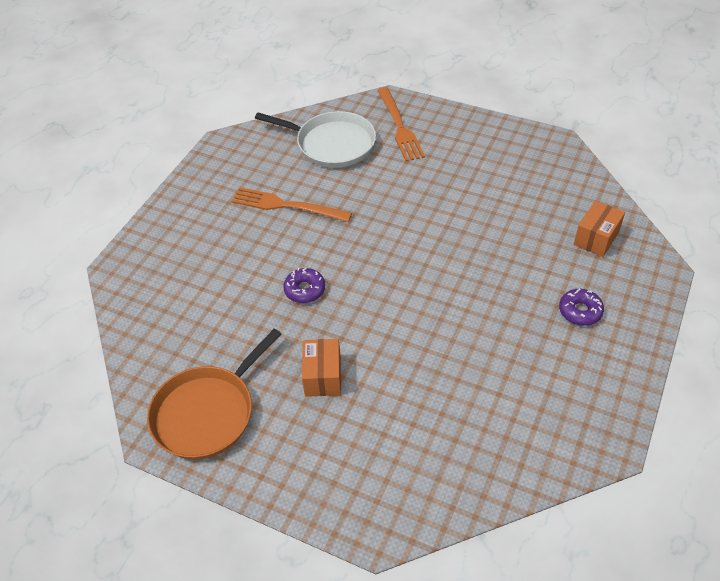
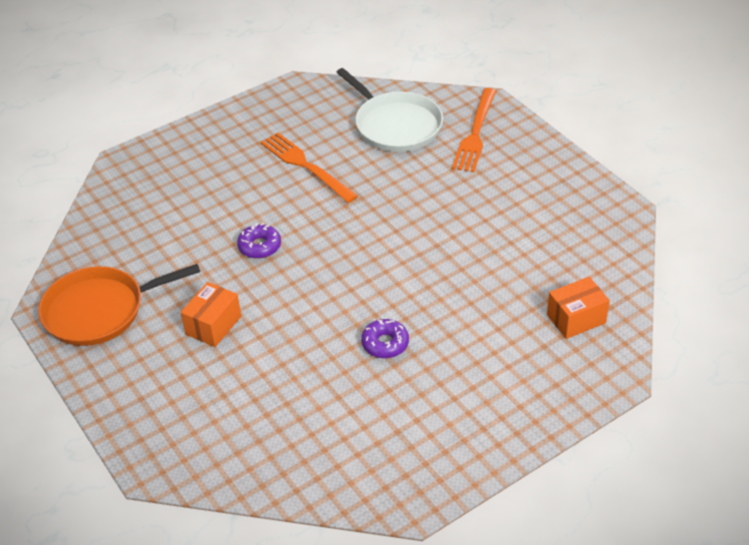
camera: 30 degrees right, 5 degrees down
purple donut [559,289,604,326] -> purple donut moved to [361,319,409,358]

